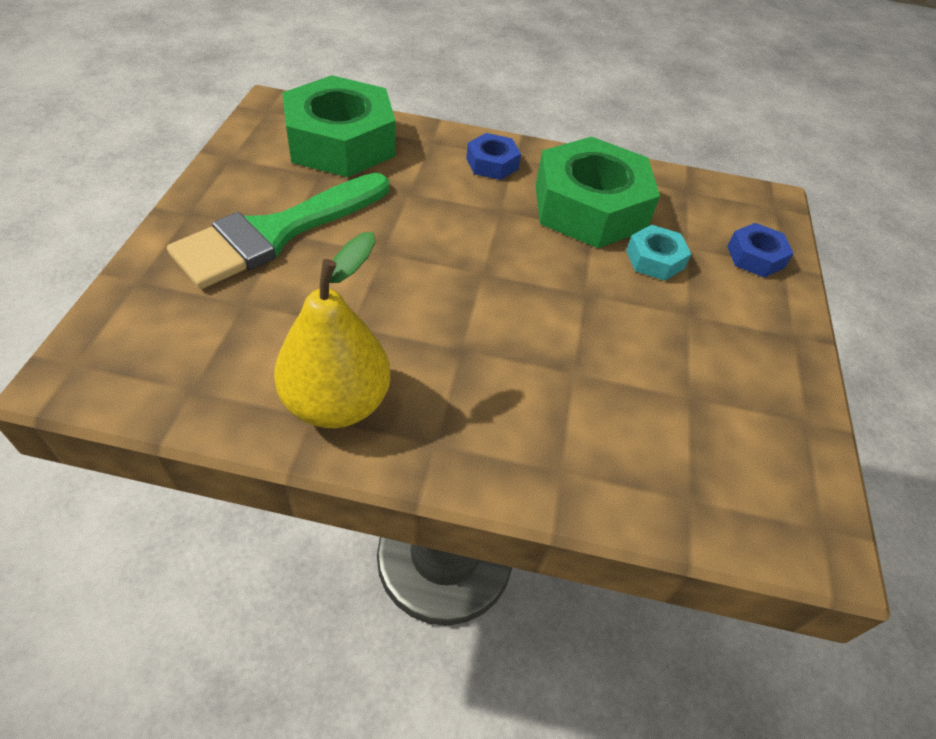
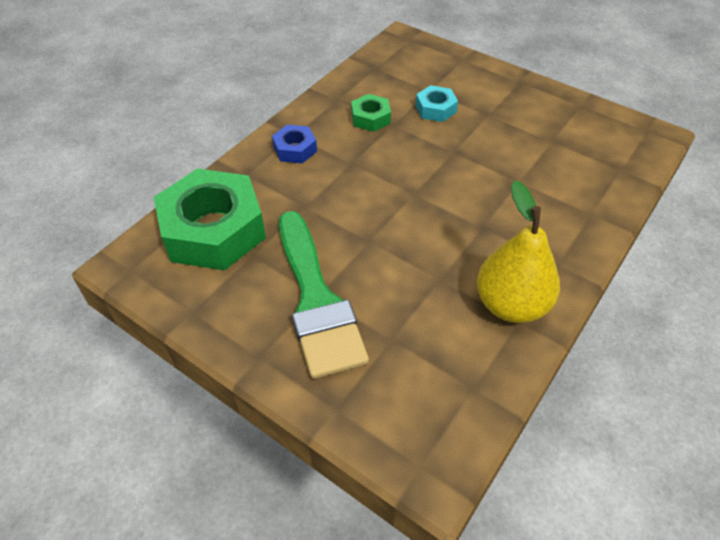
camera: 60 degrees left, 0 degrees up
green nut [535,136,660,248] -> green nut [351,94,391,132], size x0.46
blue nut [727,223,794,278] -> none

